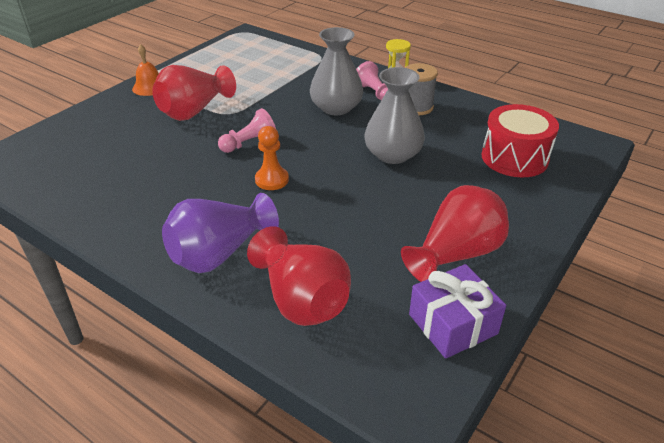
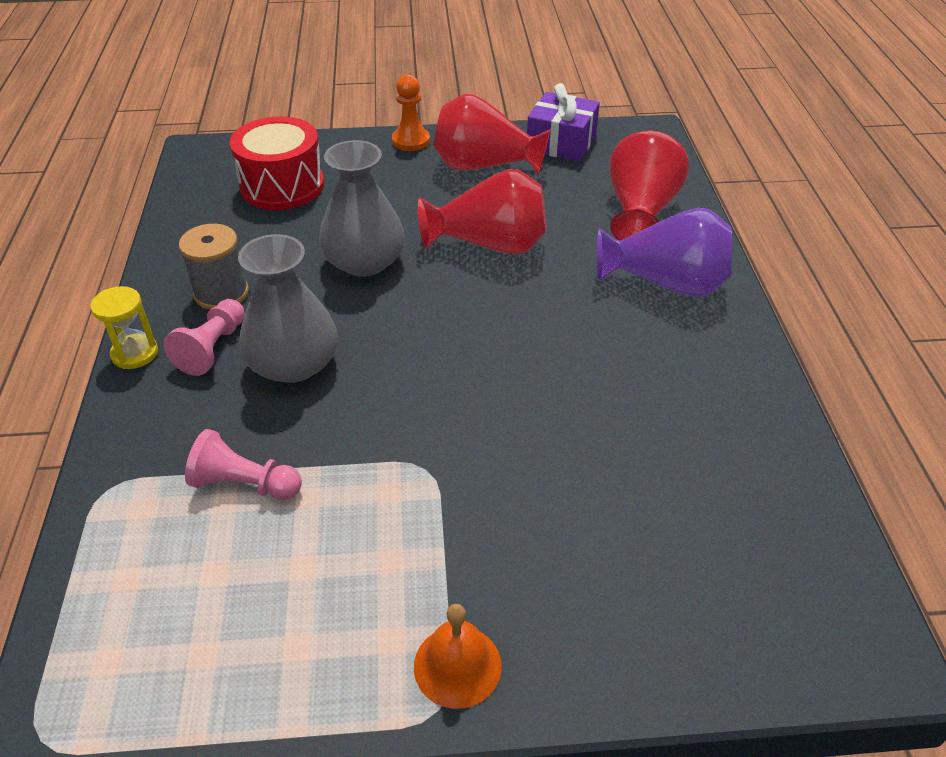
camera: 130 degrees left, 5 degrees up
red vase [152,65,236,121] -> red vase moved to [418,169,546,254]
pink pawn [218,108,276,153] -> pink pawn moved to [185,429,302,500]
orange pawn [255,126,289,190] -> orange pawn moved to [392,74,430,151]

